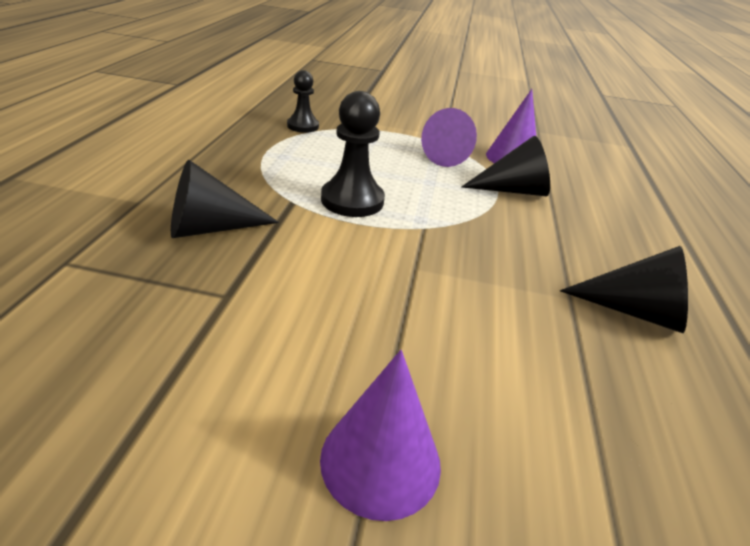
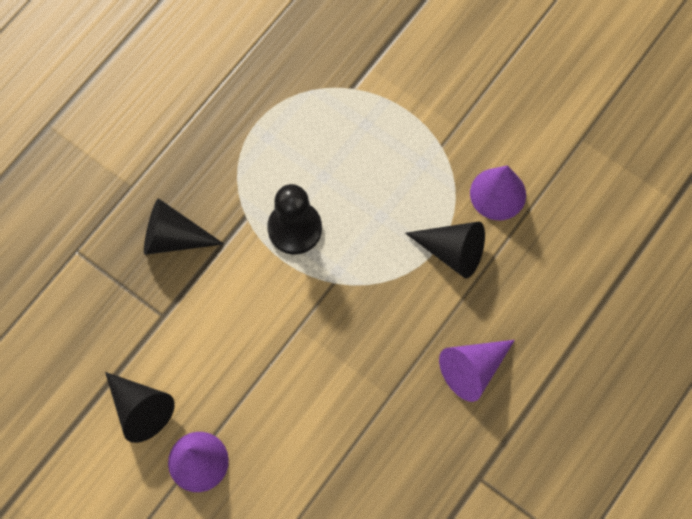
camera: 30 degrees right, 35 degrees up
black pawn [287,70,319,133] -> none
purple cone [421,108,477,167] -> purple cone moved to [439,340,515,402]
black cone [560,246,688,333] -> black cone moved to [105,372,175,443]

